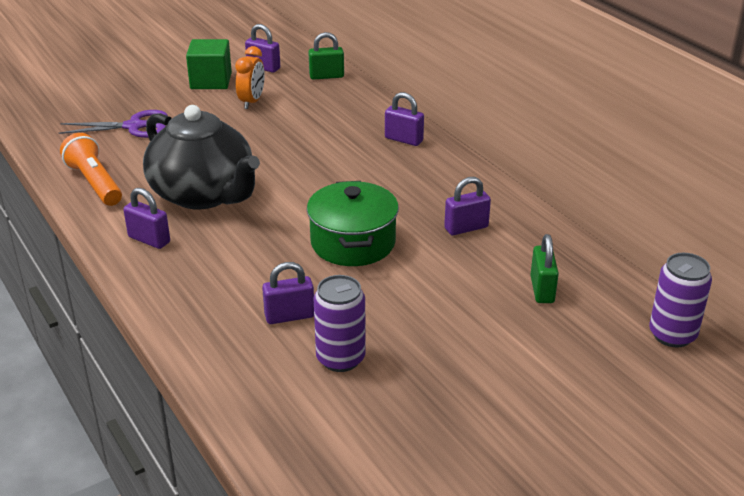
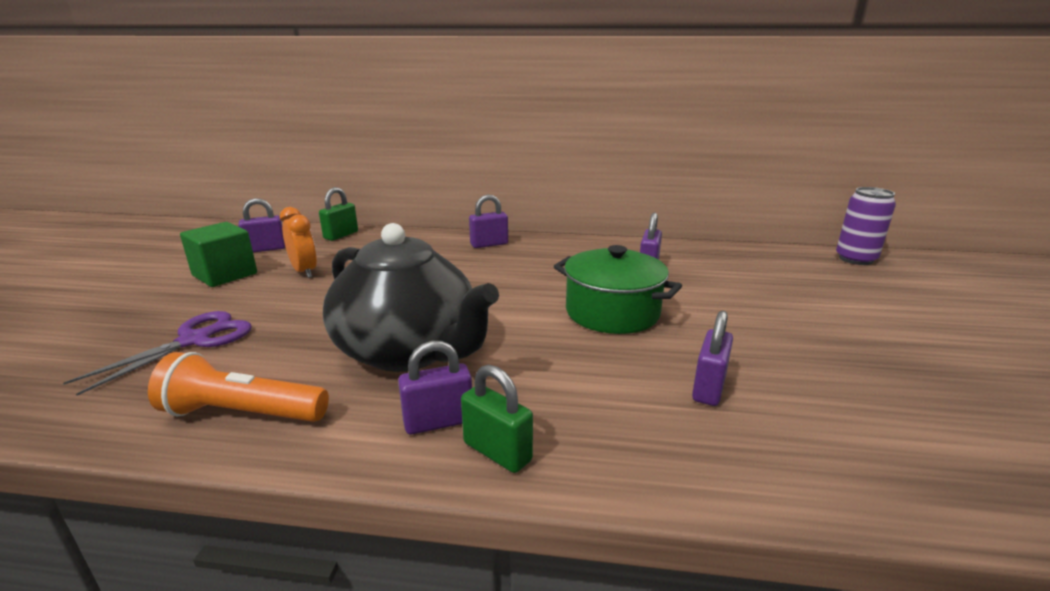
camera: 50 degrees left, 10 degrees down
black teapot [143,105,260,209] -> black teapot turned 45 degrees clockwise [323,223,499,372]
purple can [313,275,366,372] -> none
green padlock [530,234,559,303] -> green padlock moved to [461,365,533,473]

